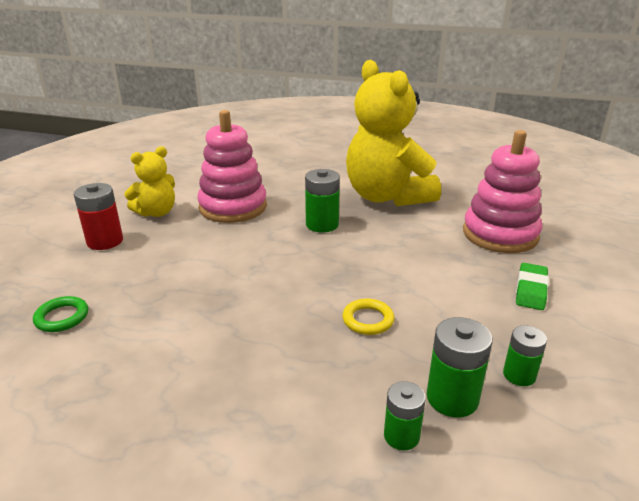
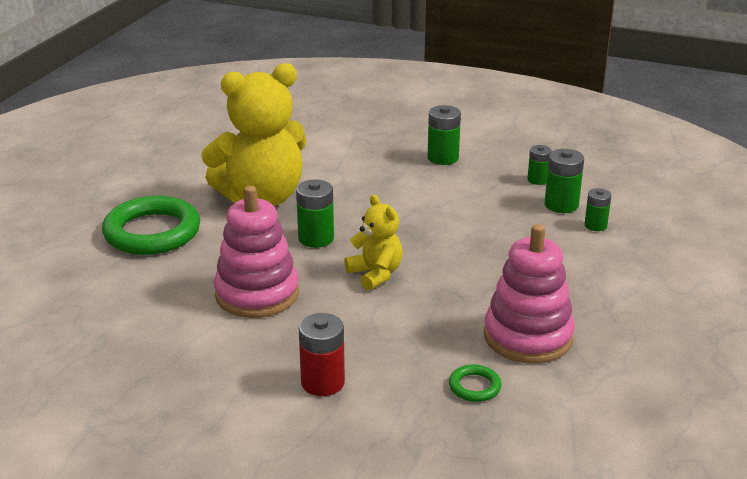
camera: 85 degrees left, 0 degrees up
yellow teddy bear [124,146,175,217] -> yellow teddy bear moved to [344,194,403,291]
yellow ring [342,299,395,335] -> none
pink stacking toy [463,130,542,253] -> pink stacking toy moved to [484,224,575,364]
green eraser [516,263,549,310] -> green battery [428,105,461,165]
none -> green ring [102,196,200,255]

